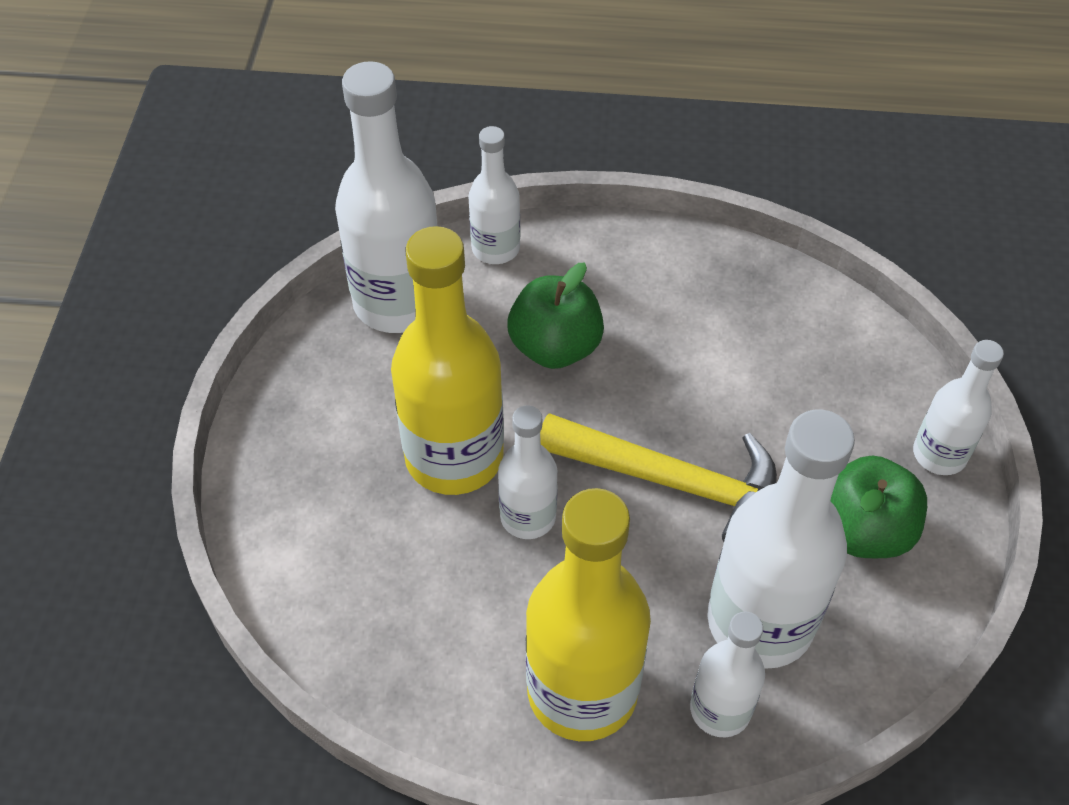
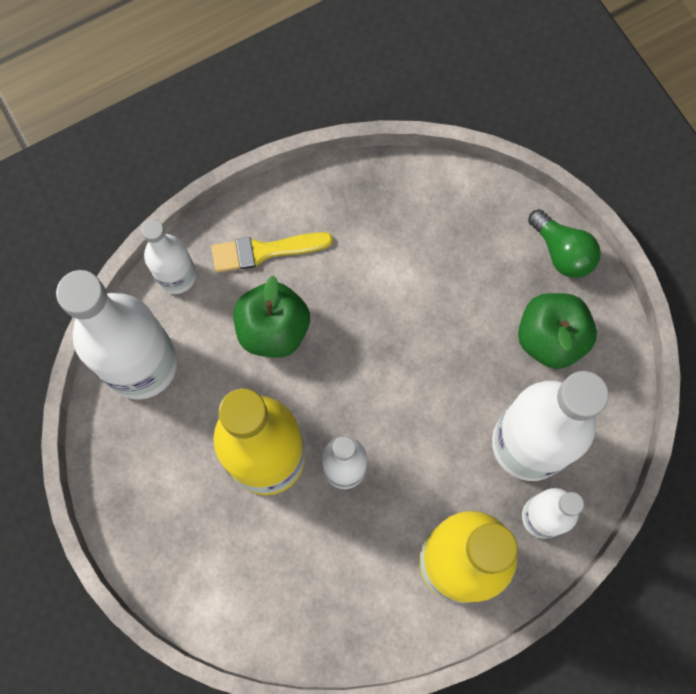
camera: 35 degrees left, 20 degrees up
yellow hammer [540,413,777,542] -> none
white bottle [913,340,1004,475] -> green light bulb [528,209,601,278]
none -> yellow brush [212,232,333,273]

